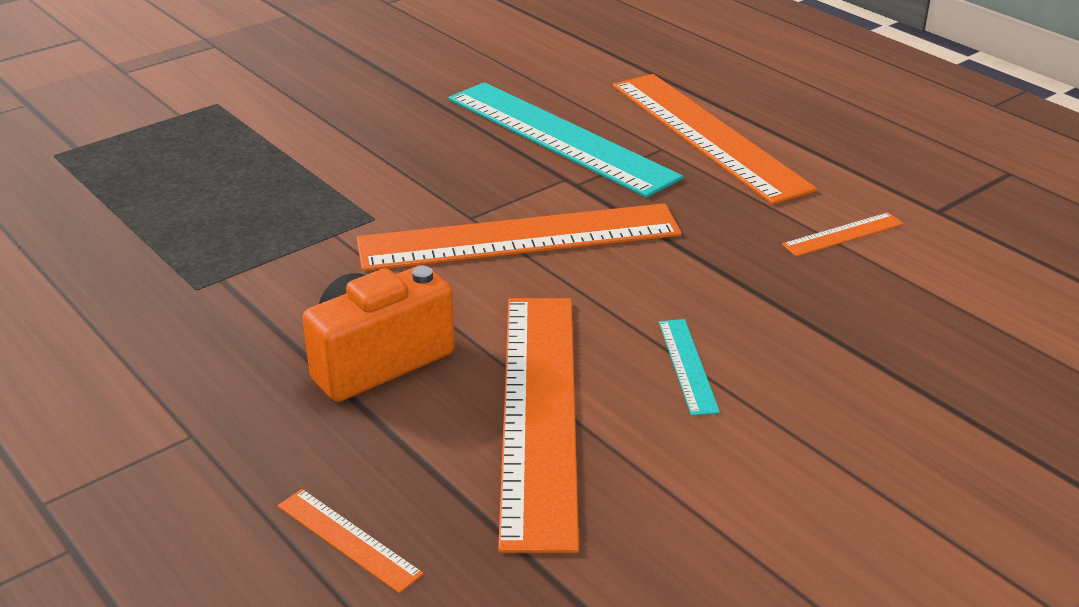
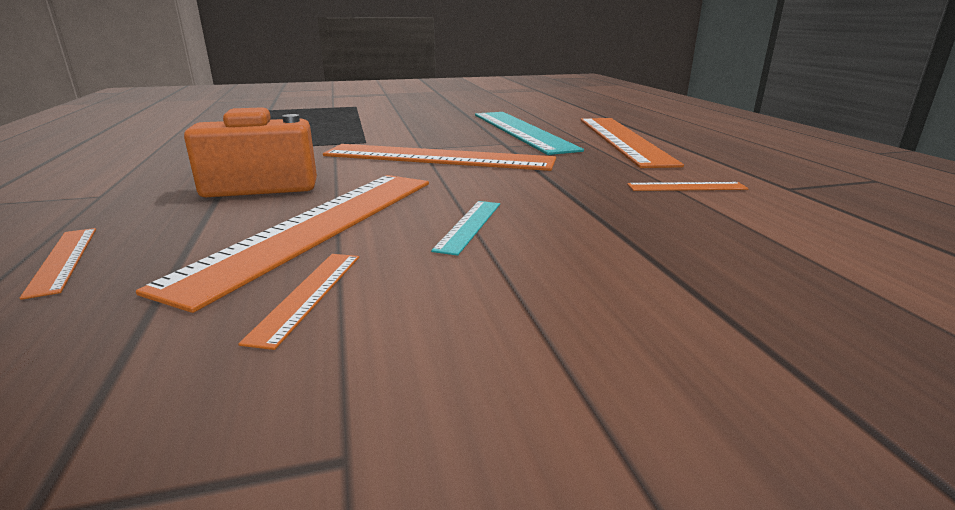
camera: 25 degrees right, 10 degrees down
none -> orange ruler [238,254,359,350]

